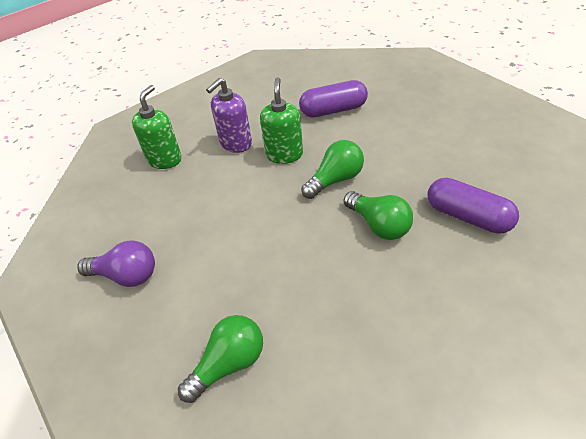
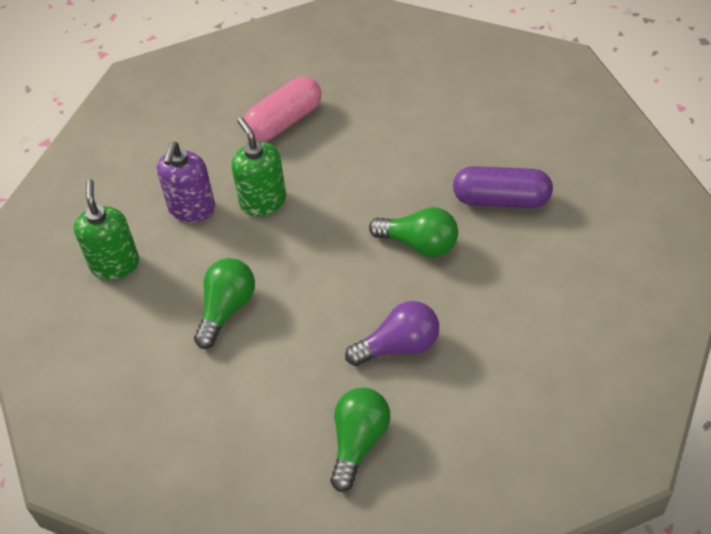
camera: 30 degrees left, 5 degrees up
purple light bulb [77,241,155,287] -> purple light bulb moved to [345,301,439,366]
purple capsule [299,80,368,118] -> pink capsule [244,76,321,142]
green light bulb [301,140,364,199] -> green light bulb moved to [194,258,255,349]

